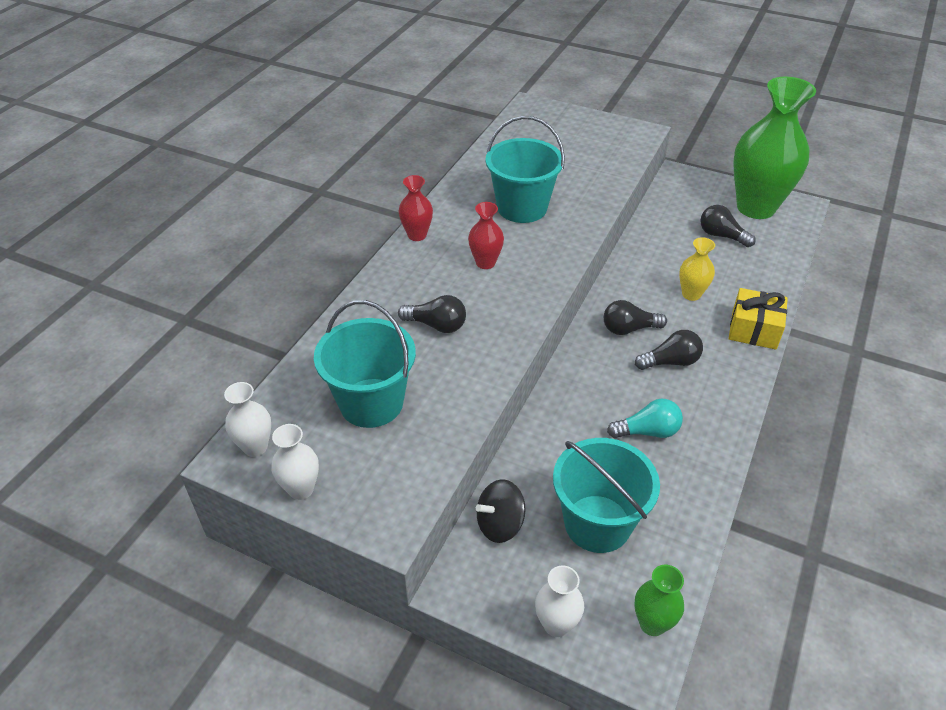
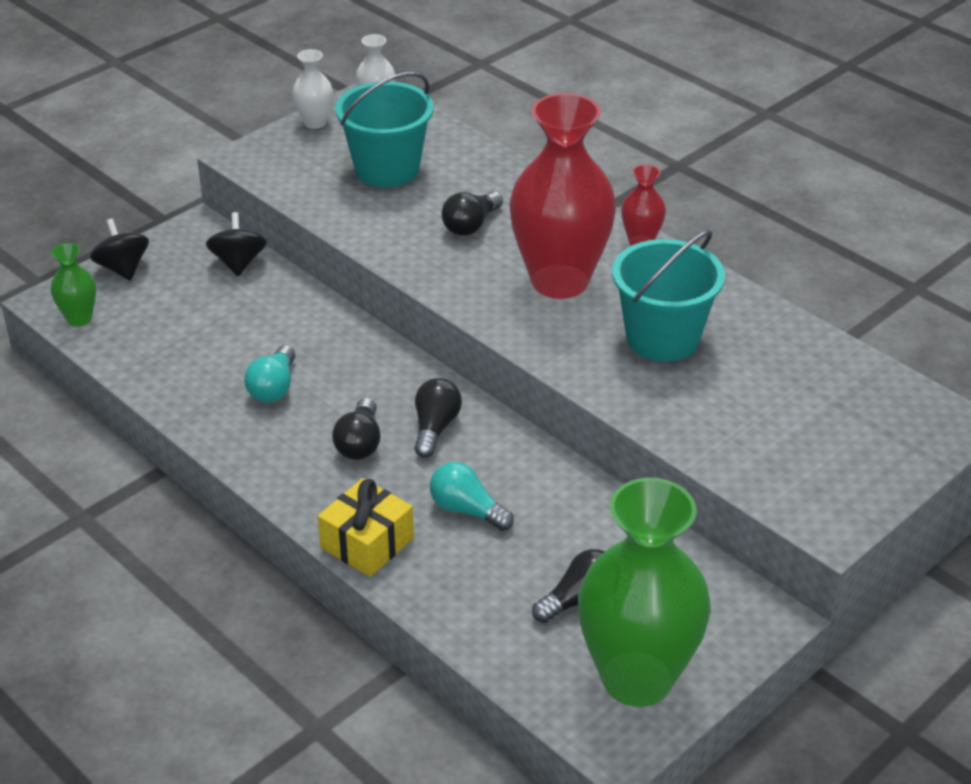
camera: 110 degrees right, 5 degrees down
red vase [468,202,504,269] -> red vase [509,93,616,299], size x2.28
white vase [535,566,584,637] -> black spinning top [90,219,149,281]
turquoise bucket [553,438,660,553] -> none
yellow vase [679,237,715,301] -> turquoise light bulb [430,462,514,531]

